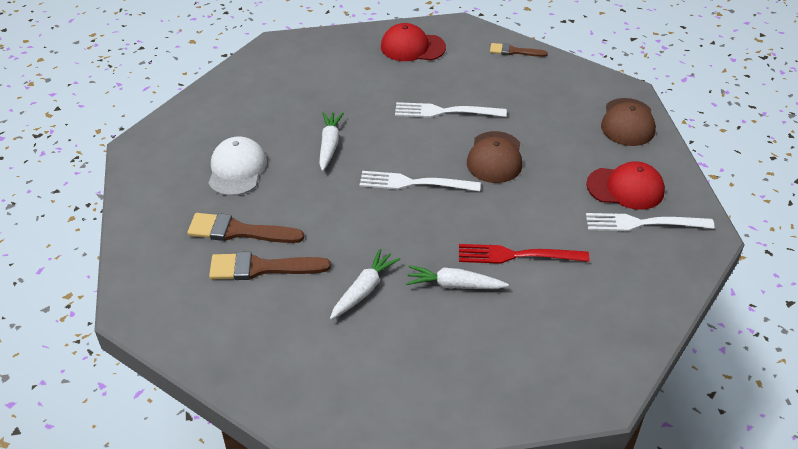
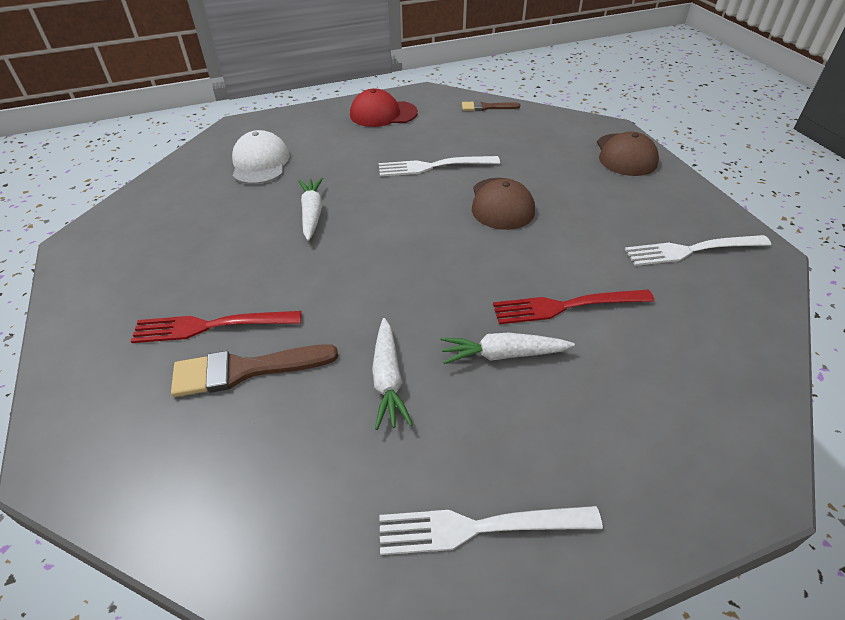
camera: 10 degrees left, 0 degrees up
brown brush [187,213,304,243] -> red fork [131,311,302,343]
white cap [208,136,267,196] -> white cap moved to [232,130,290,184]
white carrot [330,249,400,320] -> white carrot turned 150 degrees clockwise [372,318,413,430]
white fork [359,171,481,191] -> white fork moved to [379,506,603,555]
red cap [586,161,665,210] -> none

